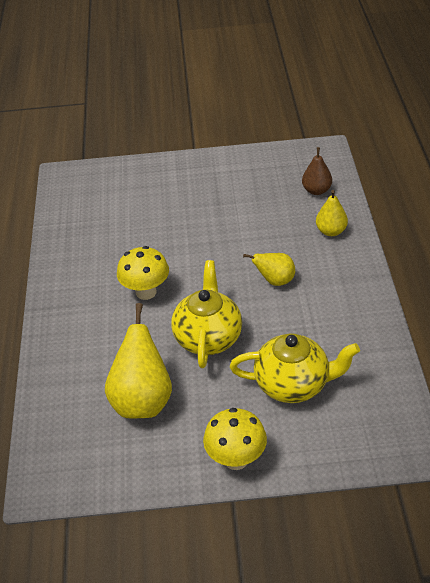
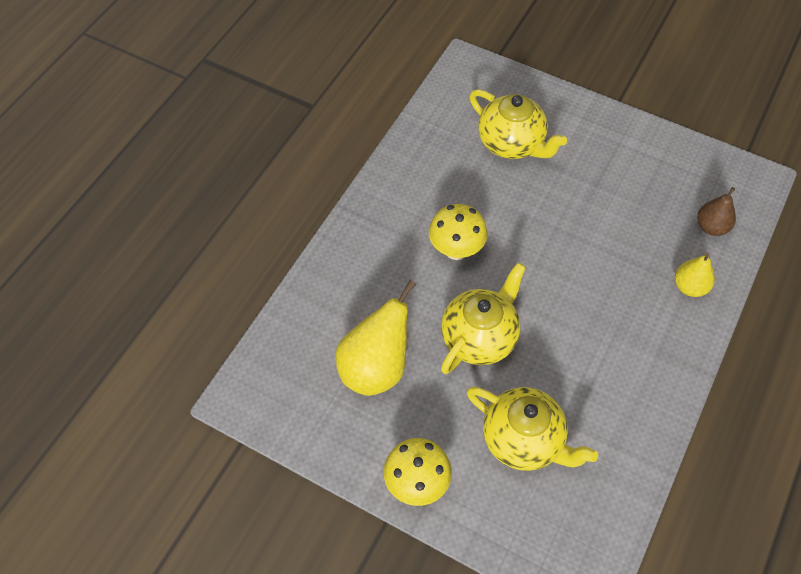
camera: 30 degrees right, 15 degrees up
yellow pear [243,253,295,286] -> none
none -> yellow teapot [469,89,567,159]

